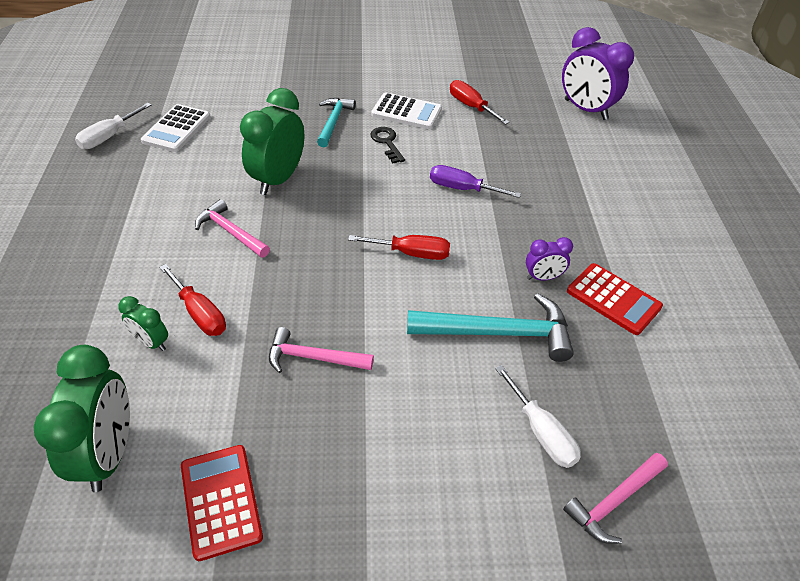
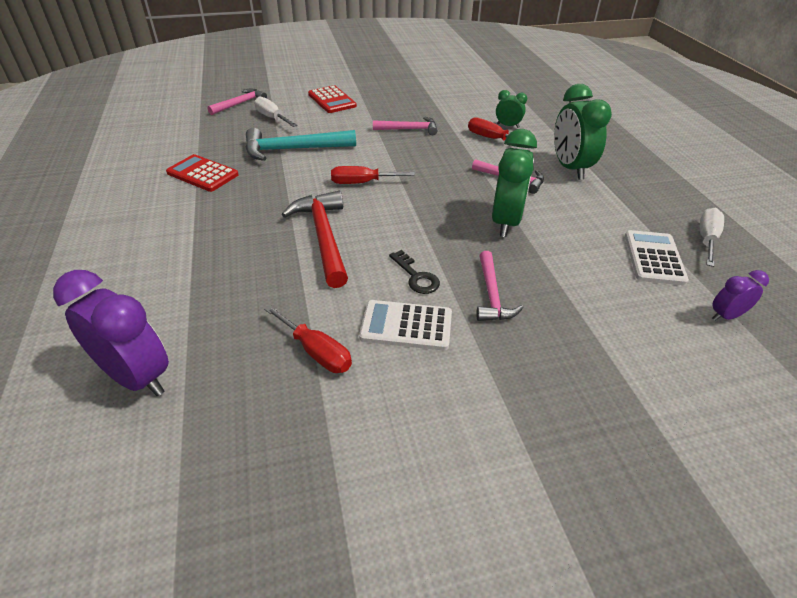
camera: 170 degrees right, 5 degrees down
green clock [34,345,130,492] -> green clock moved to [554,84,612,180]
red calculator [181,445,263,561] -> red calculator moved to [308,85,357,113]
turquoise hammer [317,98,356,148] -> pink hammer [476,251,523,321]
purple screwdriver [430,165,521,198] -> red hammer [282,191,348,288]
purple clock [526,237,573,281] -> purple clock moved to [712,270,769,321]

